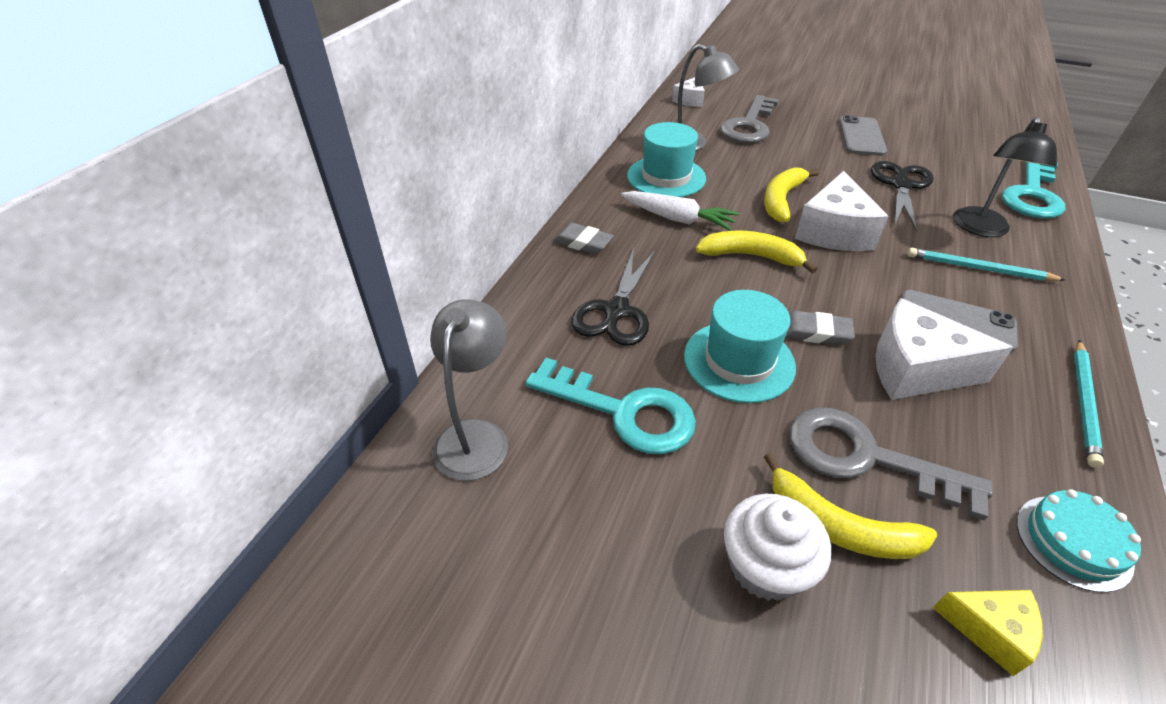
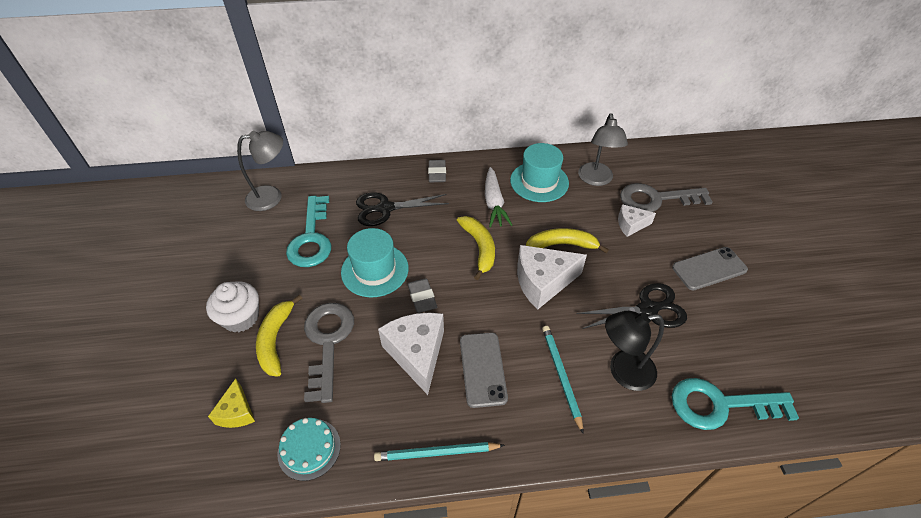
camera: 60 degrees right, 5 degrees up
white cheese [672,77,705,107] -> white cheese moved to [618,204,656,237]

